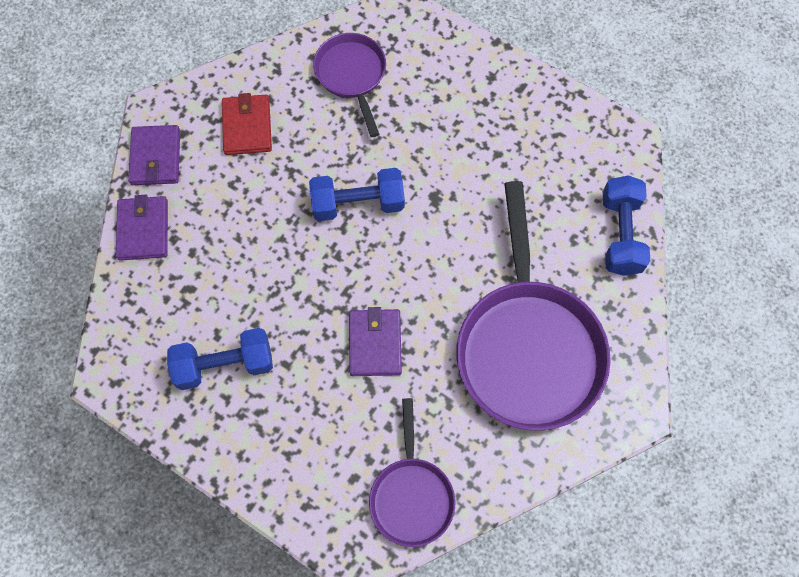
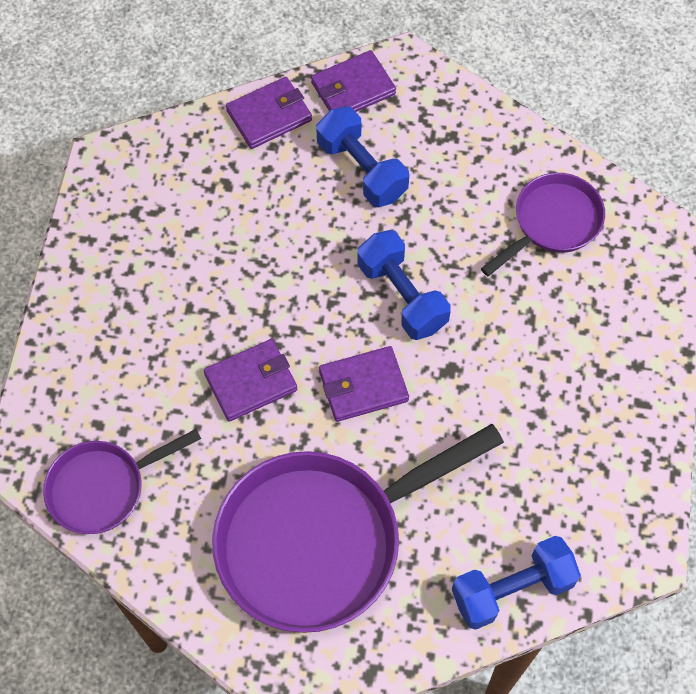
camera: 65 degrees right, 5 degrees down
blue dumbbell [167,328,273,390] -> blue dumbbell moved to [316,106,409,207]
red wallet [222,93,272,155] -> none
none -> purple wallet [319,346,409,422]

